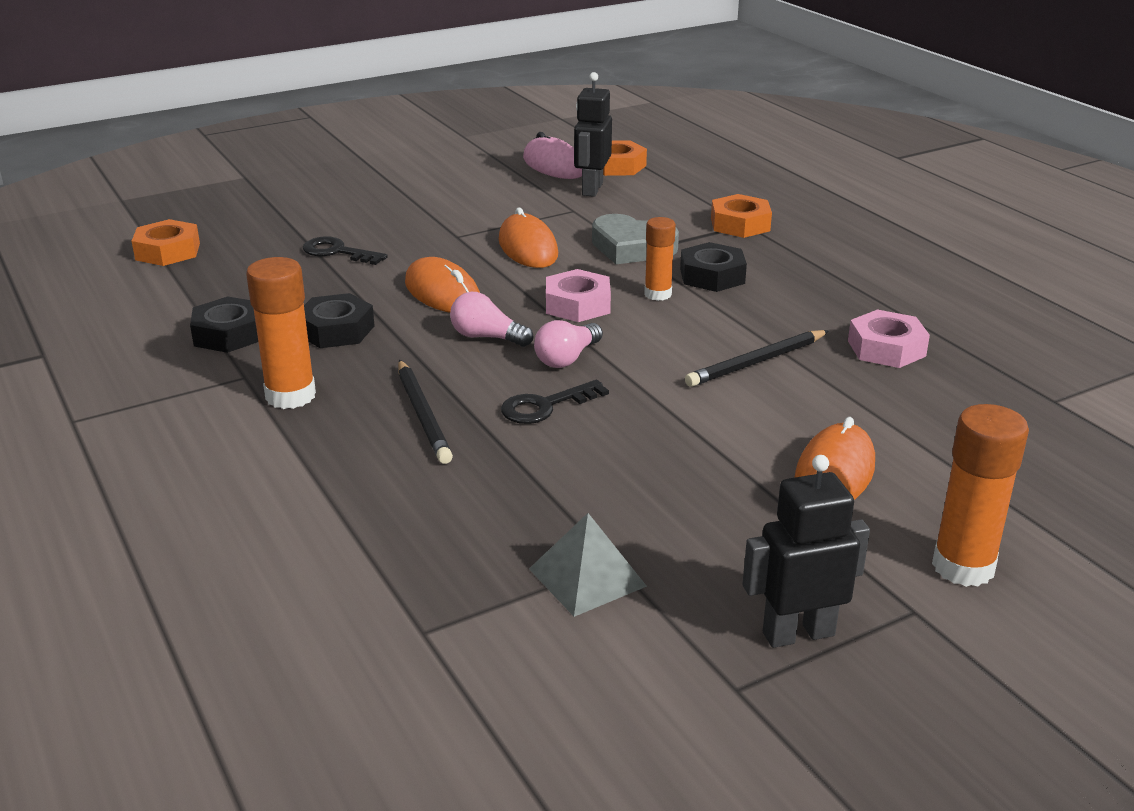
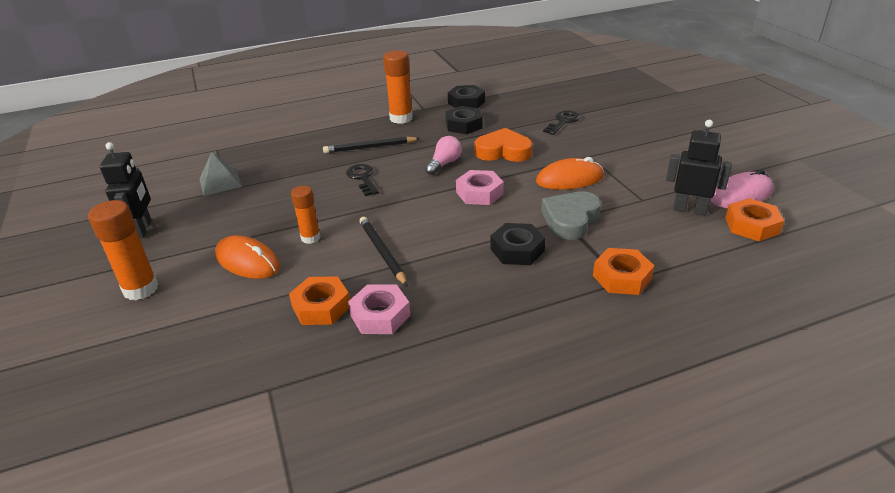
camera: 100 degrees right, 5 degrees up
orange nut [132,219,200,266] -> orange nut moved to [289,276,350,325]
orange mouse [405,257,480,313] -> orange heart [475,128,533,162]
pink light bulb [534,320,603,368] -> none
orange glue stick [644,217,676,301] -> orange glue stick moved to [291,186,321,244]

